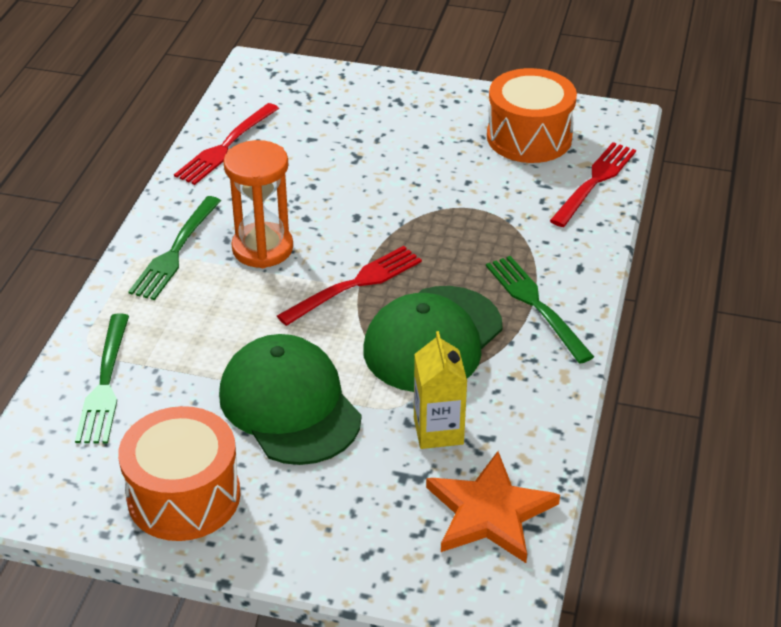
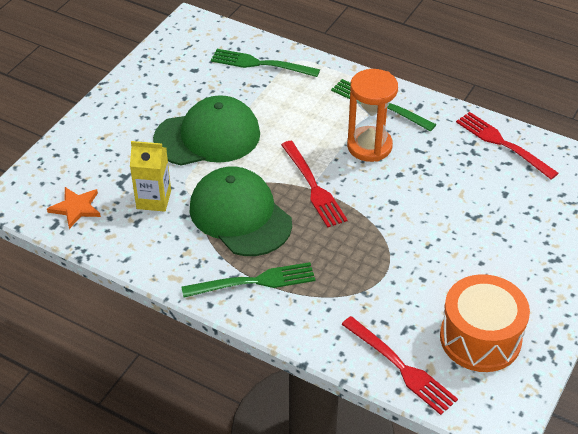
camera: 105 degrees right, 5 degrees up
orange drum [118,406,240,541] -> none
orange star [426,451,560,563] -> orange star [47,187,101,229], size x0.62

